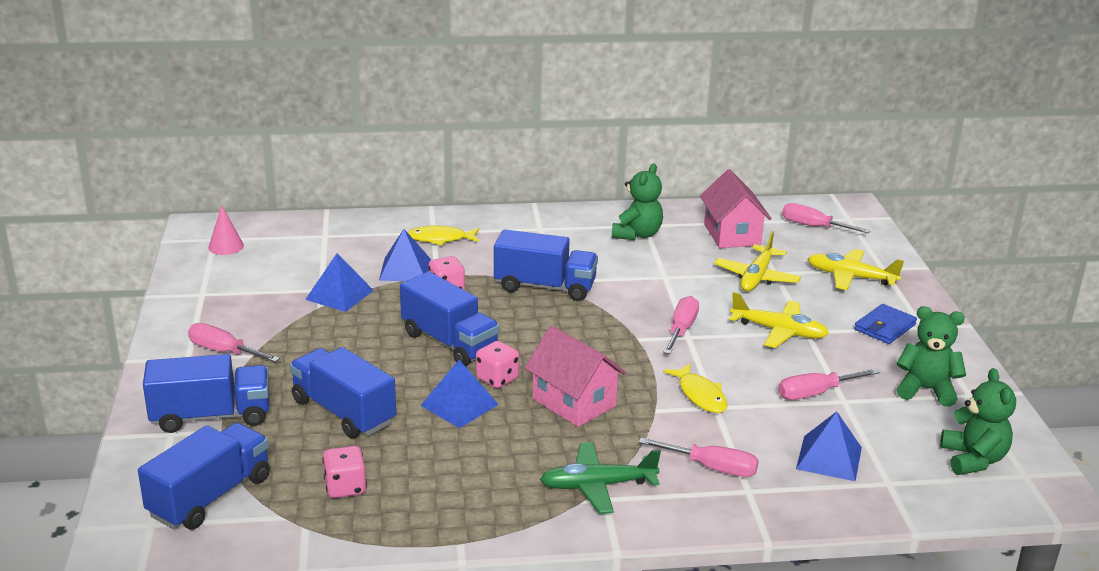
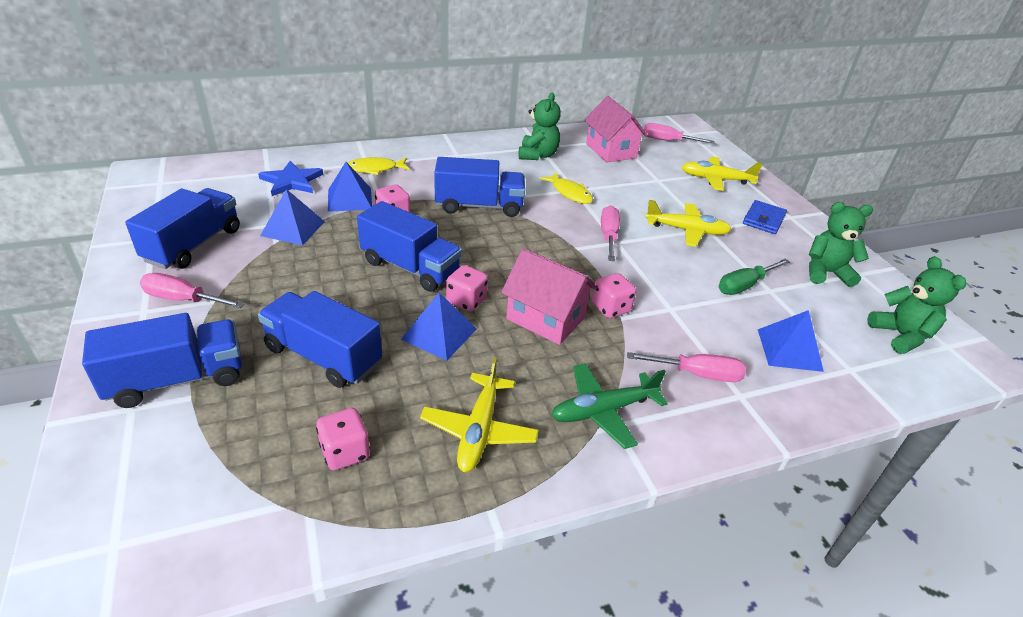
camera: 15 degrees left, 10 degrees up
blue truck [138,423,270,529] -> blue truck moved to [125,188,240,269]
pink cone [208,205,244,255] -> none
yellow fish [664,363,728,413] -> yellow fish moved to [539,172,593,204]
yellow plane [714,231,801,291] -> yellow plane moved to [420,357,539,472]
pink screwdriver [778,369,880,400] -> green screwdriver [719,259,790,295]
none -> blue star [258,161,323,196]
none -> pink dice [592,273,636,318]

